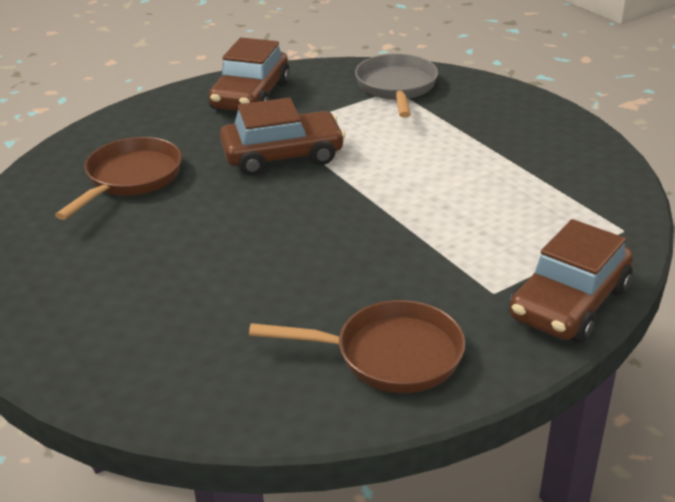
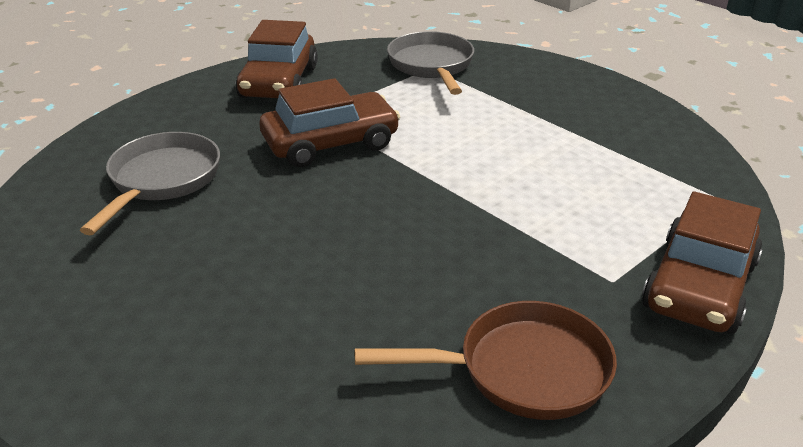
camera: 10 degrees left, 0 degrees up
brown pan [55,137,182,220] -> grey pan [80,132,220,235]

